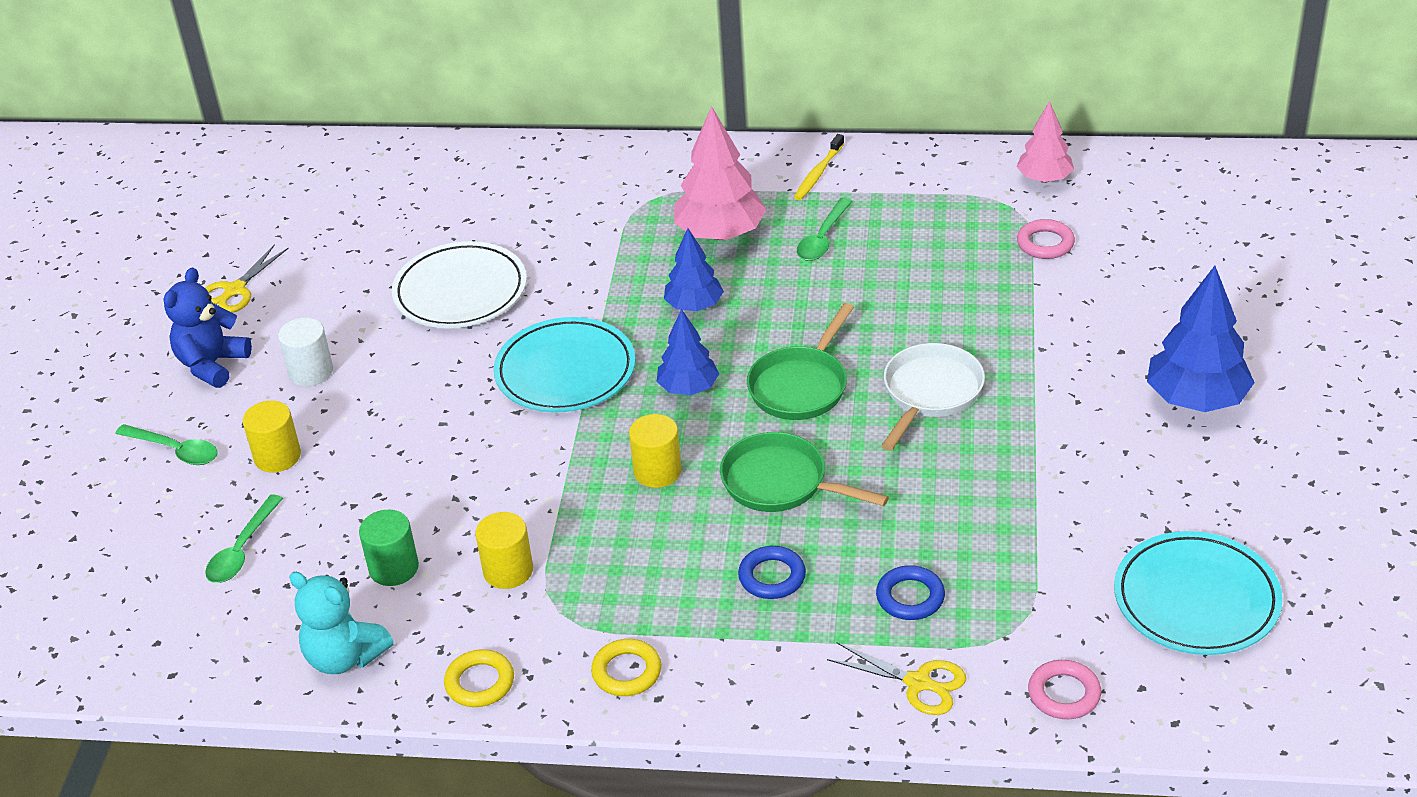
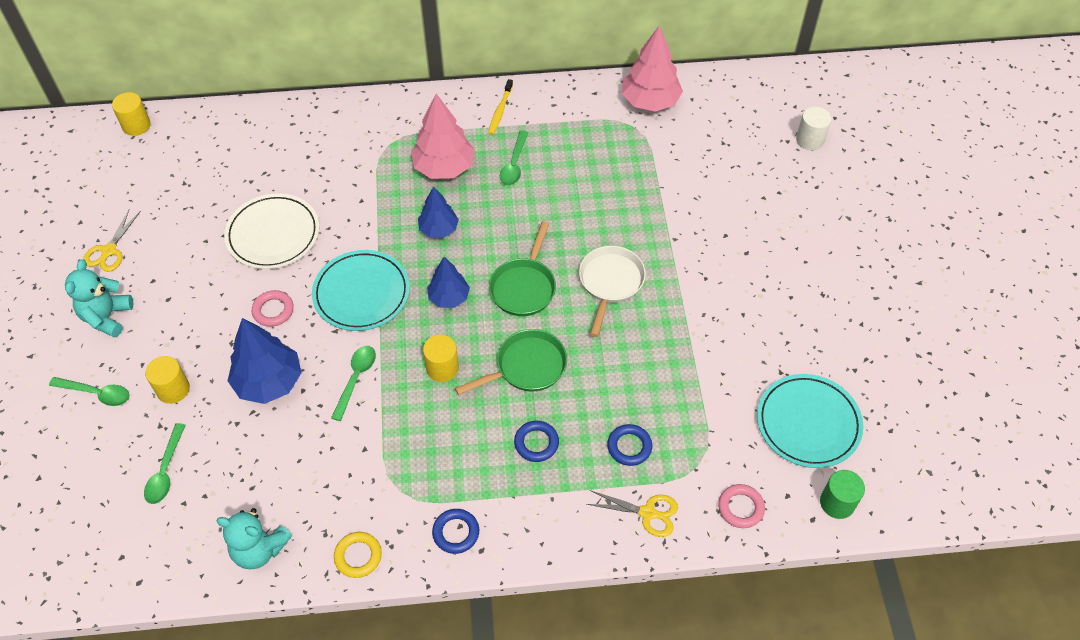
camera: 15 degrees left, 15 degrees up
blue teddy bear [163,268,252,388] -> turquoise teddy bear [65,259,133,338]
white cylinder [278,317,333,386] -> white cylinder moved to [796,107,832,150]
green cylinder [359,510,419,586] -> green cylinder moved to [820,470,865,519]
yellow cylinder [475,512,533,589] -> yellow cylinder moved to [112,92,151,136]
yellow ring [591,639,661,696] -> blue ring [432,509,479,554]
green pan [720,432,889,512] -> green pan turned 135 degrees clockwise [455,329,567,395]
pink tree [1017,101,1074,183] -> pink tree [622,25,683,112], size x1.61
pink ring [1017,219,1075,259] -> pink ring moved to [252,290,294,327]
blue tree [1147,266,1255,412] -> blue tree moved to [228,318,301,404]
none -> green spoon [331,346,376,421]

